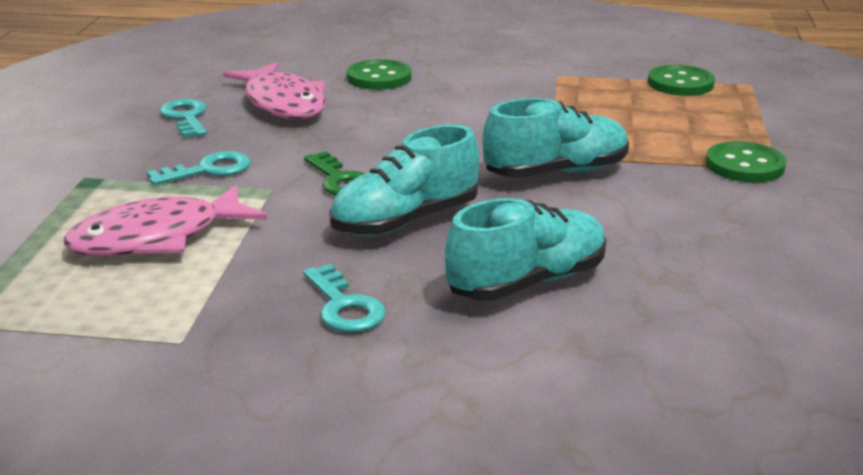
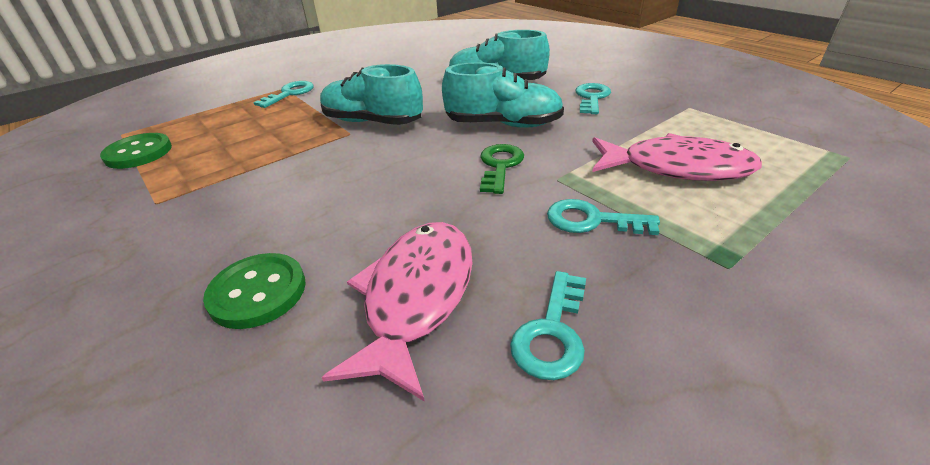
camera: 135 degrees left, 10 degrees up
green button [706,141,786,183] -> turquoise key [253,81,314,108]

